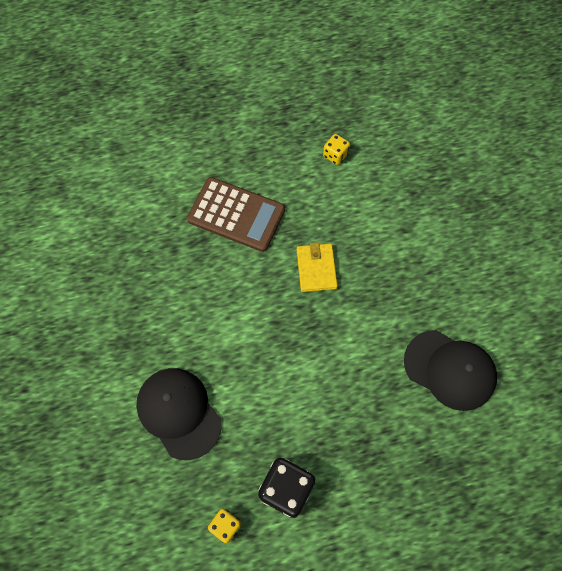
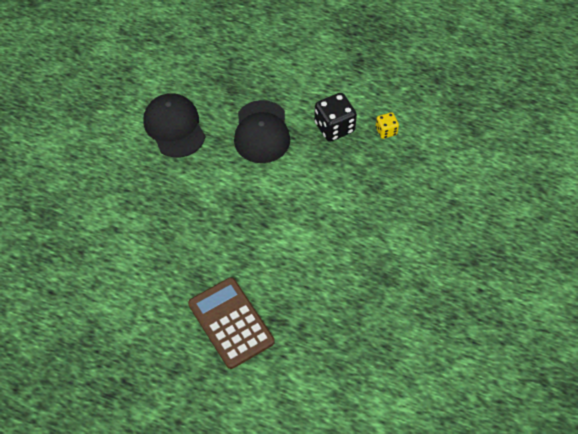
camera: 145 degrees left, 10 degrees down
black cap [136,368,222,460] -> black cap moved to [234,100,290,163]
yellow wallet [297,242,338,292] -> none
yellow dice [323,134,350,165] -> none

